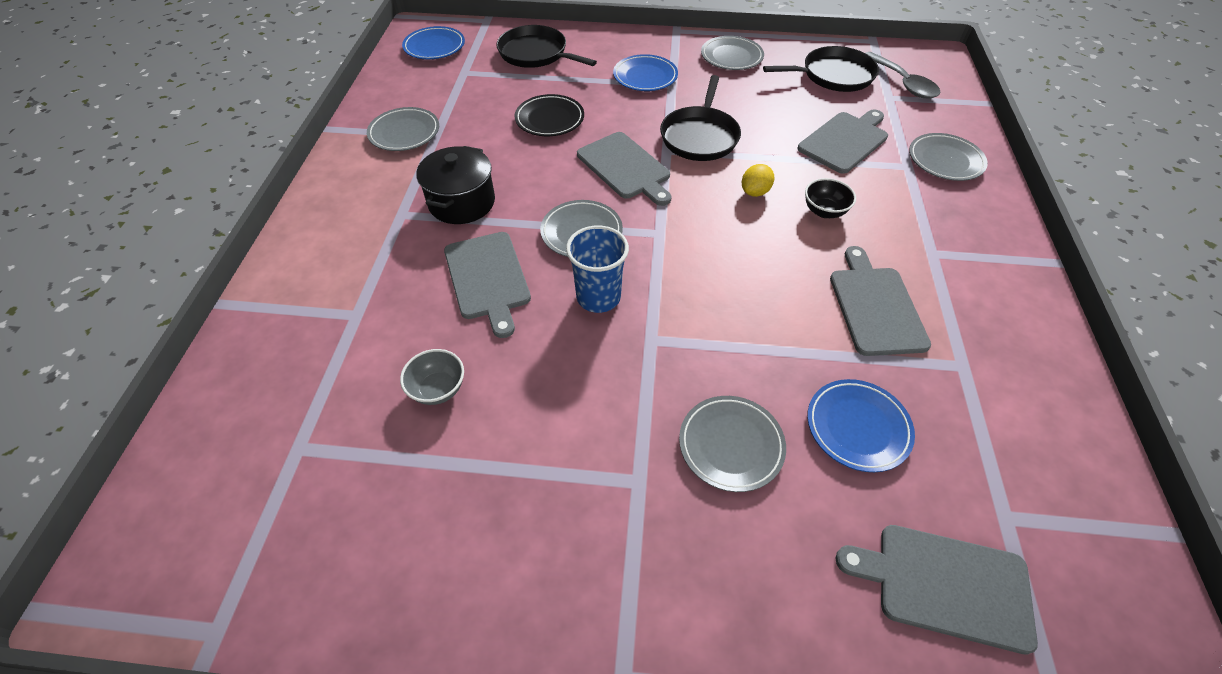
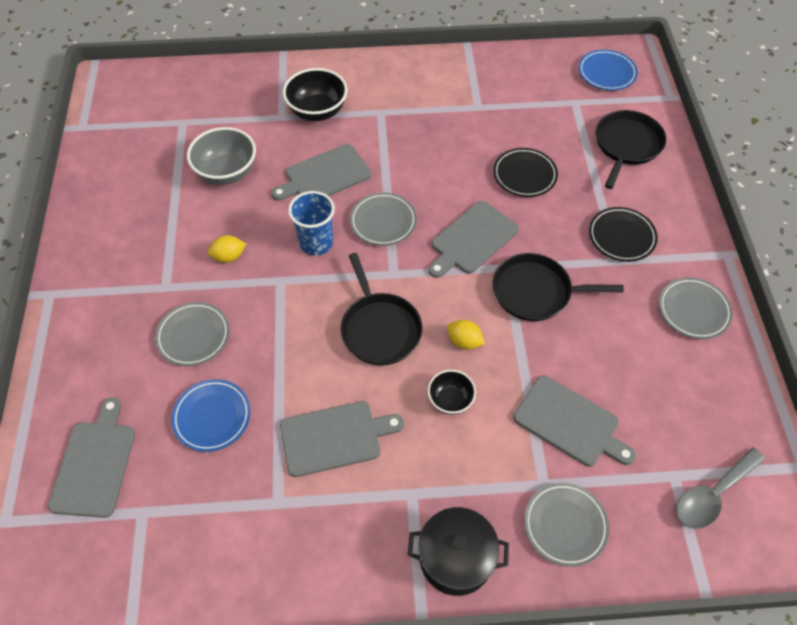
camera: 80 degrees right, 5 degrees up
grey plate [367,107,439,151] -> none
grey bowl [400,349,464,405] -> grey bowl [187,127,256,185], size x1.69
black pot [416,146,495,224] -> black pot moved to [408,507,509,596]
blue plate [613,54,678,91] -> black plate [589,207,658,262]
black pan [763,46,879,92] -> black pan moved to [340,253,423,365]
none -> yellow lemon [208,235,246,263]
none -> black bowl [283,68,348,121]

